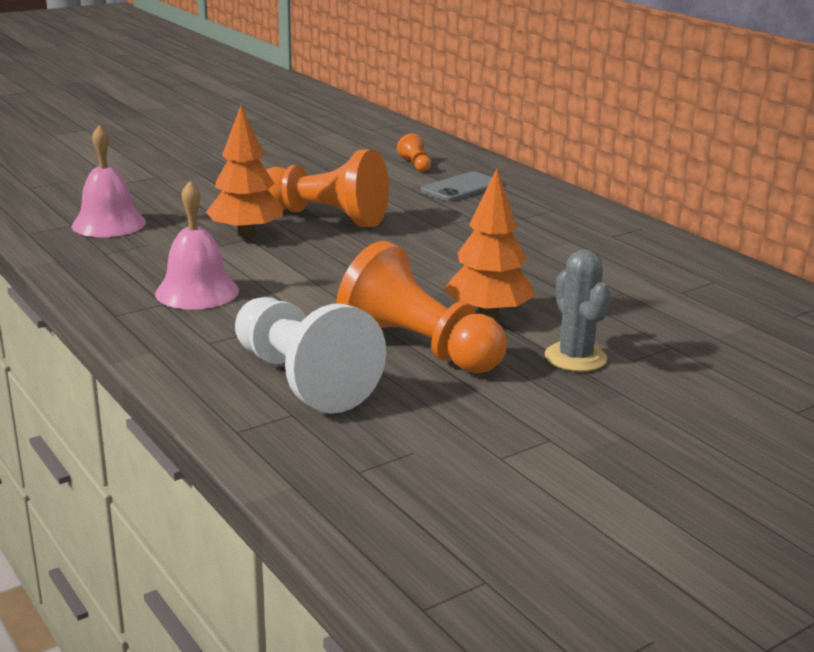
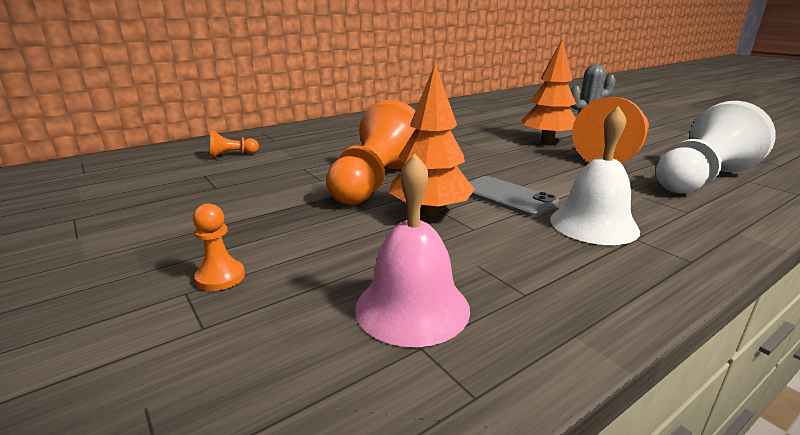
camera: 90 degrees left, 0 degrees up
pink bell [155,181,239,310] -> white bell [550,106,640,245]
grey phone [421,171,492,201] -> grey phone moved to [469,176,559,217]
none -> orange pawn [193,203,245,291]

